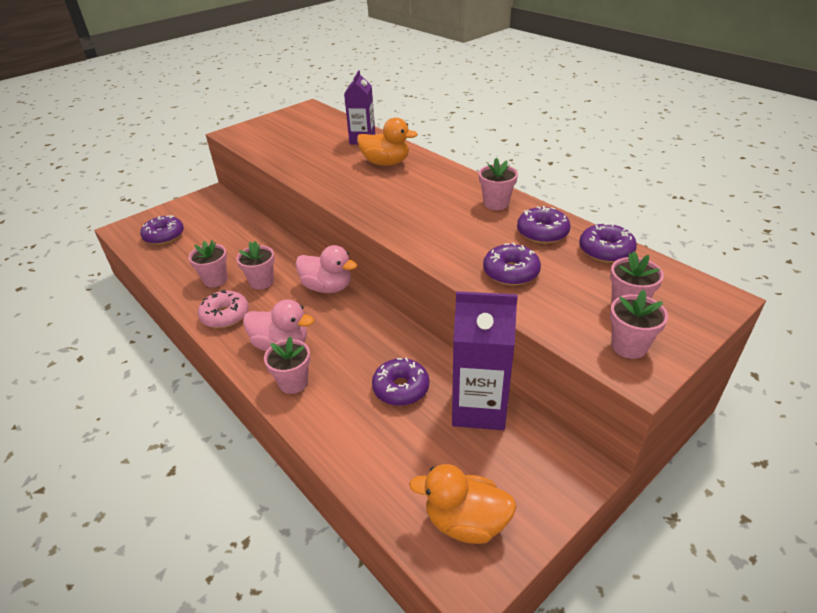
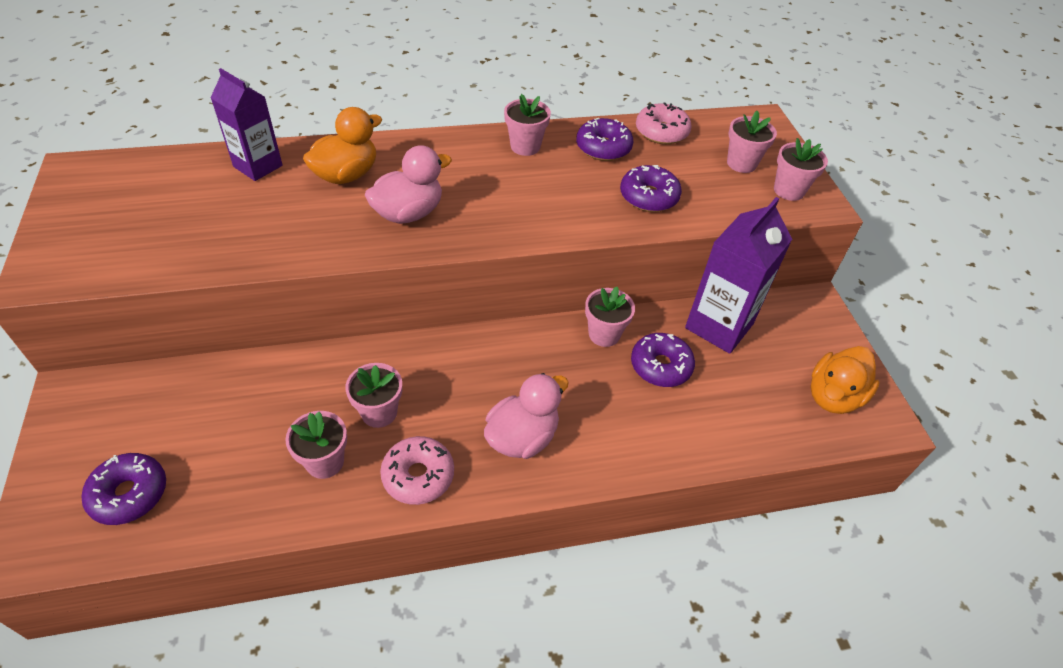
camera: 65 degrees left, 10 degrees up
pink flower pot [264,336,311,394] -> pink flower pot moved to [585,287,635,347]
pink duck [296,245,357,293] -> pink duck moved to [365,145,452,224]
purple donut [579,223,637,263] -> pink donut [636,102,692,144]

